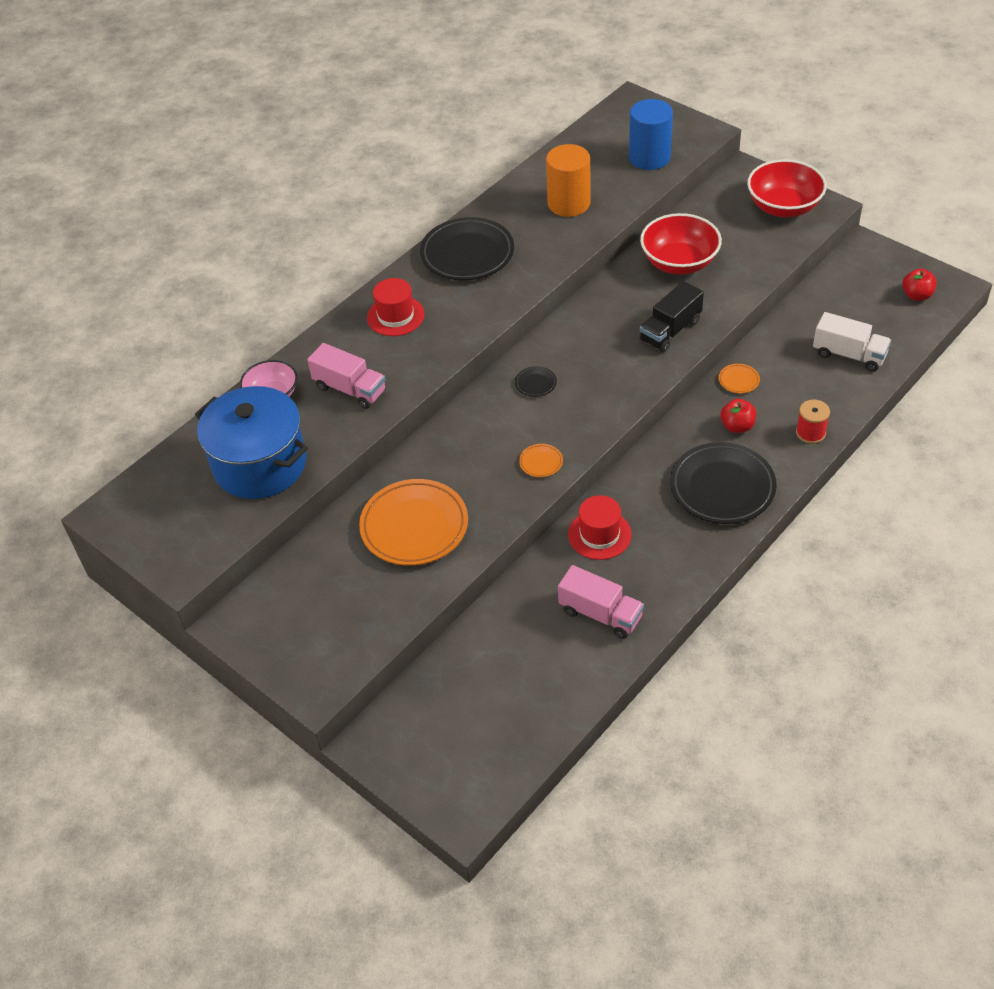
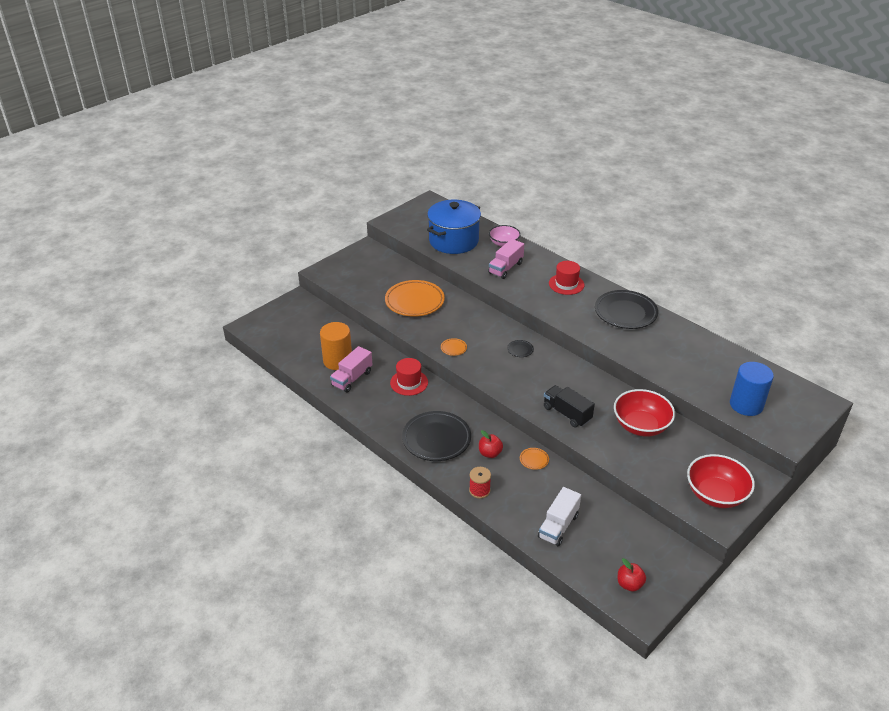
camera: 90 degrees right, 10 degrees down
orange cylinder [546,144,590,217] -> orange cylinder moved to [320,322,352,370]

